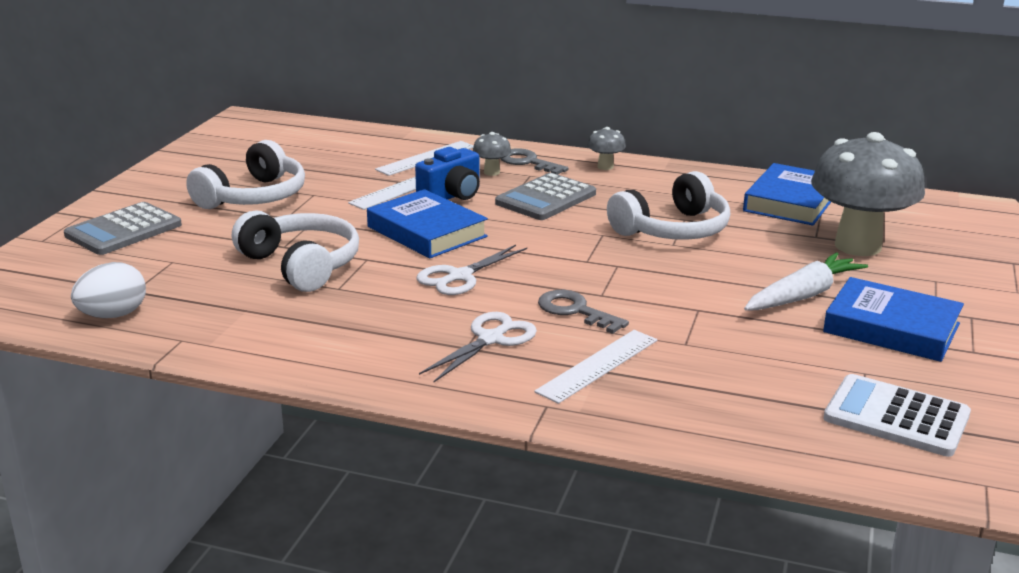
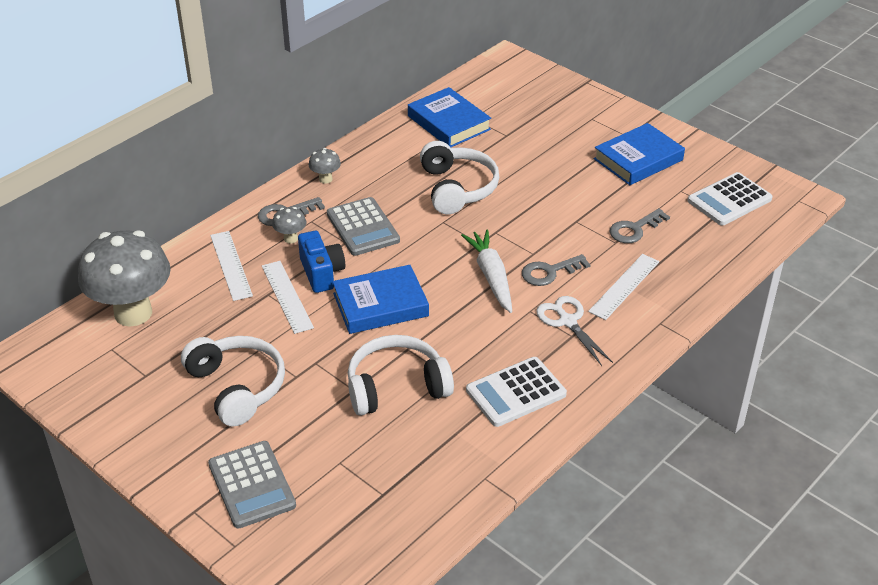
camera: 65 degrees left, 15 degrees up
white egg [71,262,146,318] -> none
white scissors [416,245,527,295] -> none
white ruler [534,330,657,404] -> white ruler turned 60 degrees clockwise [588,254,659,320]
white carrot [744,252,868,311] -> white carrot moved to [461,229,512,313]
grey mushroom [811,132,925,256] -> grey mushroom moved to [78,230,171,326]
none -> white calculator [466,357,567,427]
none -> grey key [610,208,670,243]

